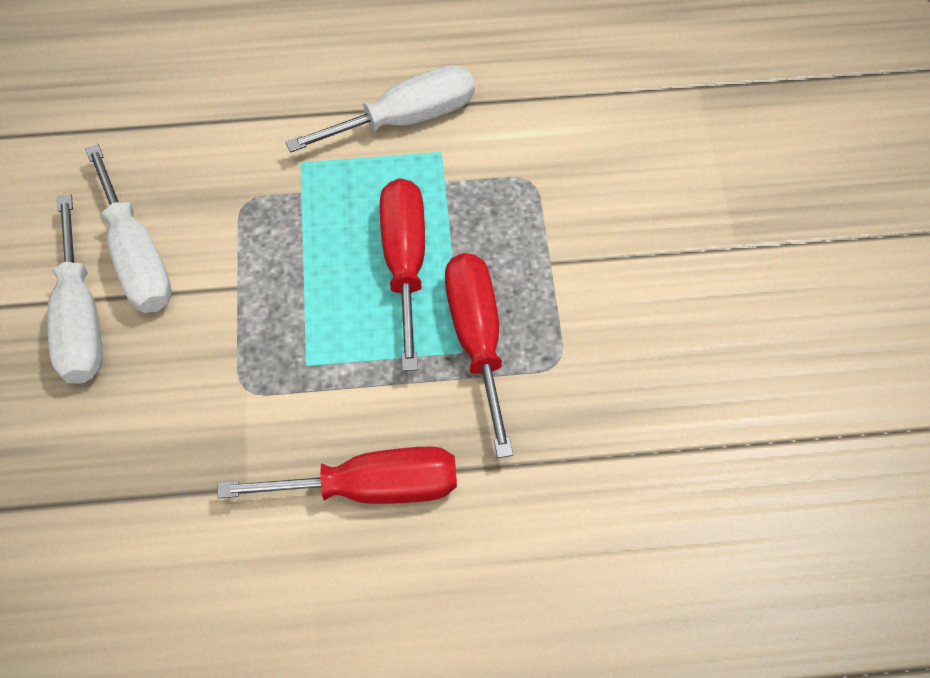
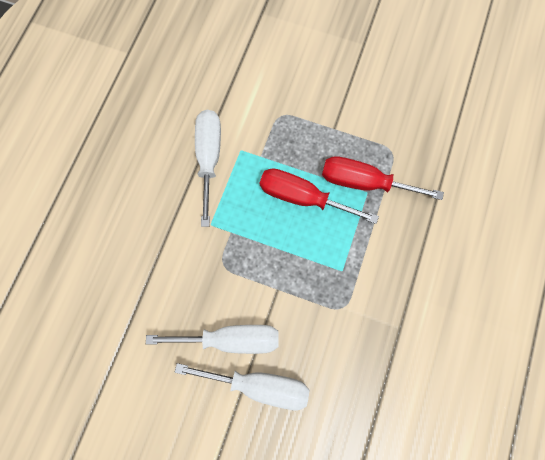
camera: 65 degrees left, 15 degrees up
red screwdriver [217,446,457,504] -> none

